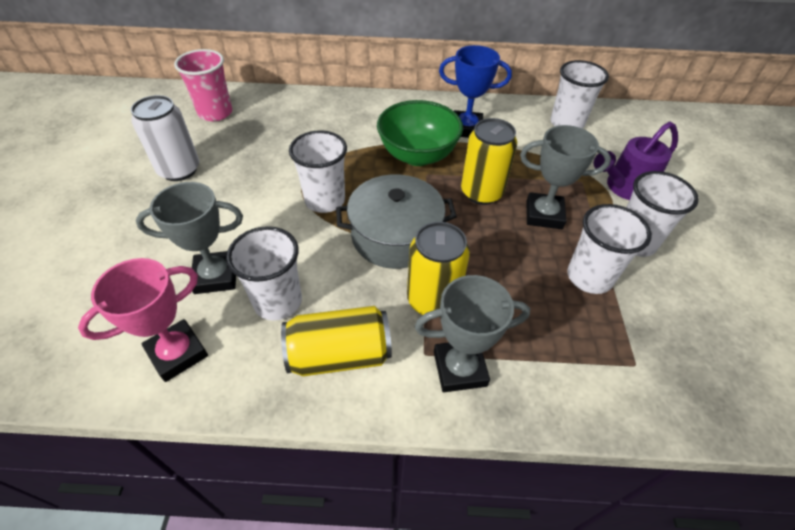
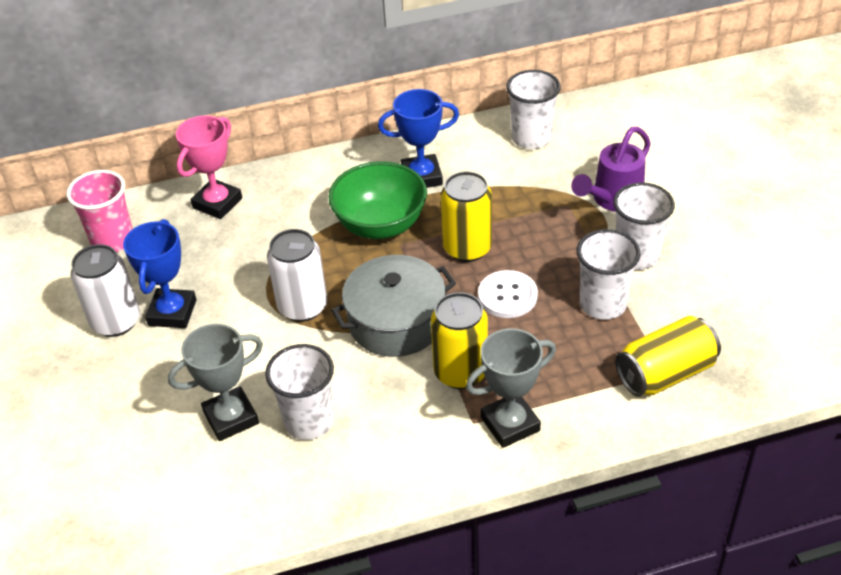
camera: 15 degrees left, 5 degrees down
pink trophy [78,258,208,382] -> pink trophy moved to [176,116,242,219]
yellow can [281,306,392,376] -> yellow can moved to [616,316,721,397]
white cup [289,131,347,213] -> white can [267,229,327,322]
grey trophy [520,125,611,229] -> none
none -> blue trophy [123,219,196,328]
none -> white button [478,270,538,318]

